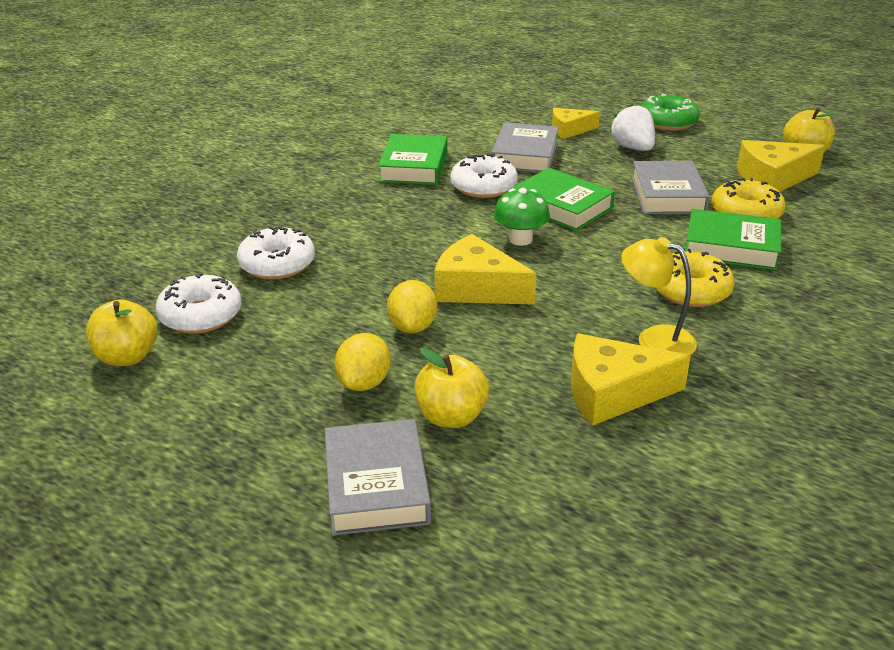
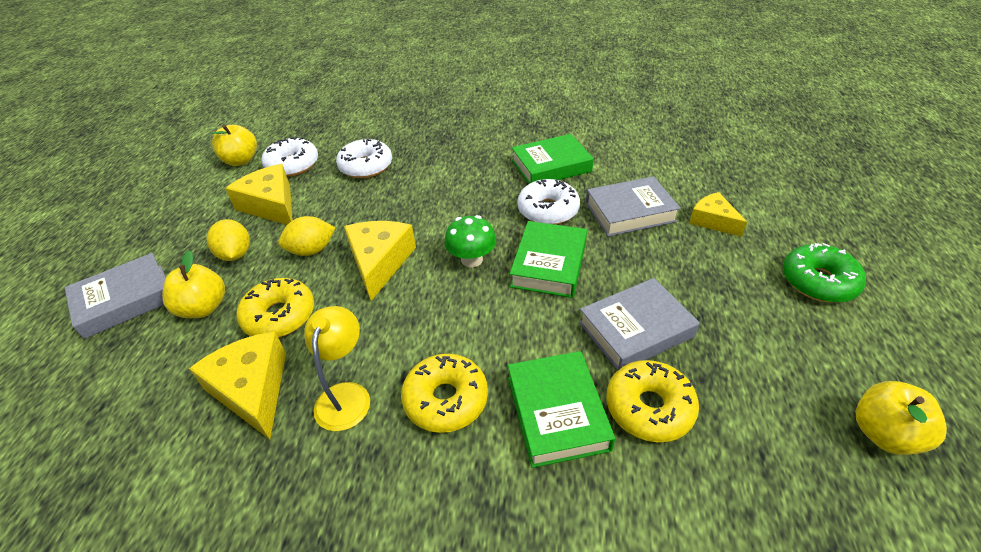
camera: 65 degrees right, 10 degrees up
yellow lemon [334,333,391,391] -> yellow lemon turned 75 degrees clockwise [207,219,250,261]
white strawberry [610,104,655,151] -> none
yellow cheese [737,140,825,192] -> yellow cheese moved to [225,164,293,225]
none -> yellow donut [236,278,314,338]

